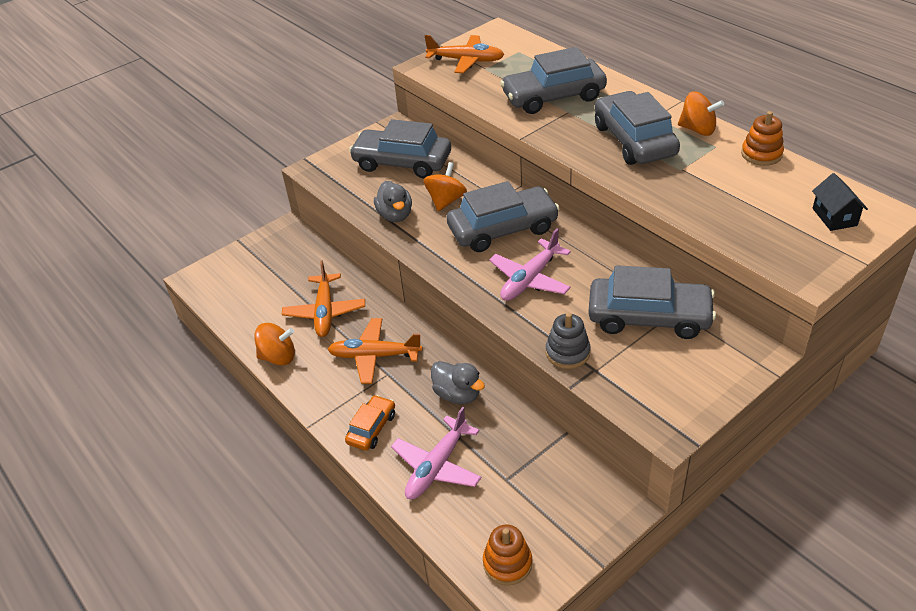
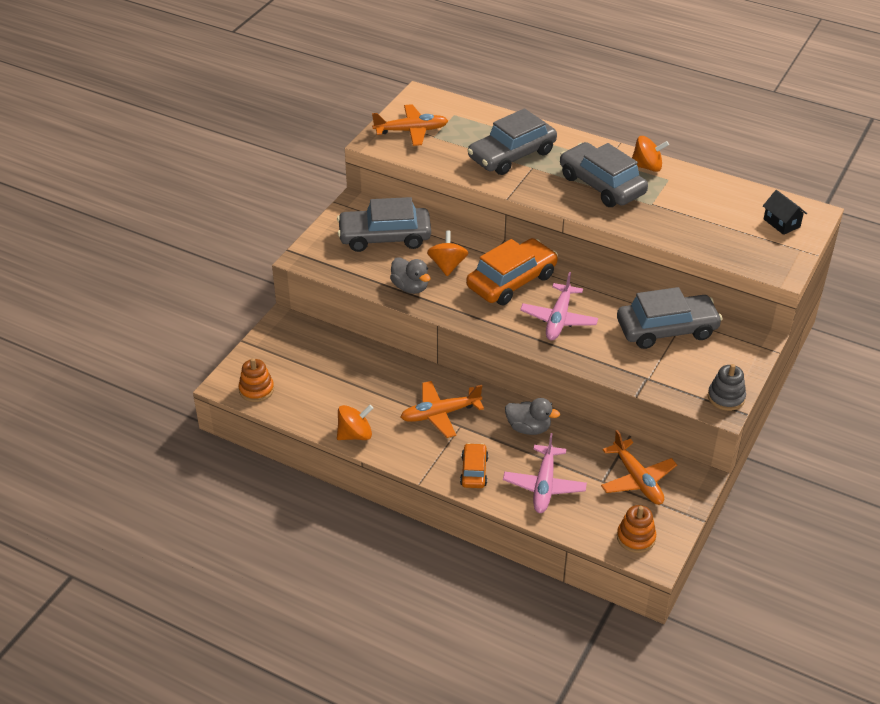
camera: 25 degrees left, 0 degrees up
orange plane [282,260,365,337] -> orange plane moved to [601,430,677,505]
grey car [447,181,560,252] -> orange car [466,238,558,305]
grey stacking toy [546,313,590,369] -> grey stacking toy moved to [708,364,746,411]
orange stacking toy [741,111,784,166] -> orange stacking toy moved to [239,358,274,402]

